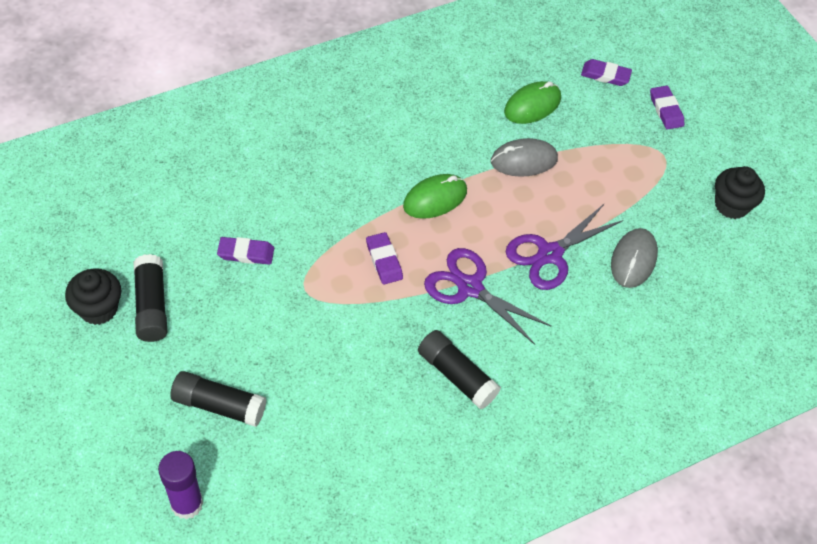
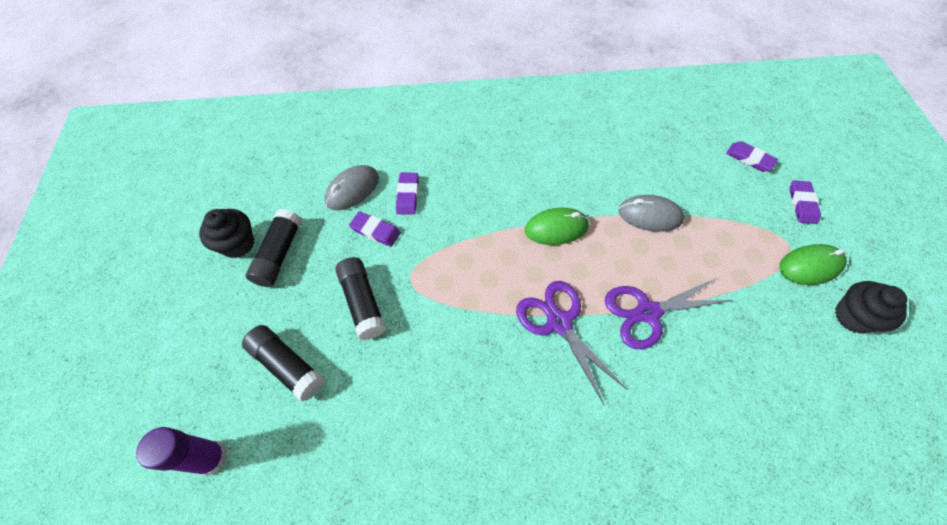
camera: 25 degrees right, 5 degrees up
purple eraser [366,232,403,284] -> purple eraser moved to [396,172,419,215]
black glue stick [418,330,501,409] -> black glue stick moved to [335,257,386,340]
green mouse [504,81,561,124] -> green mouse moved to [779,244,847,285]
grey mouse [611,228,658,288] -> grey mouse moved to [325,165,379,210]

